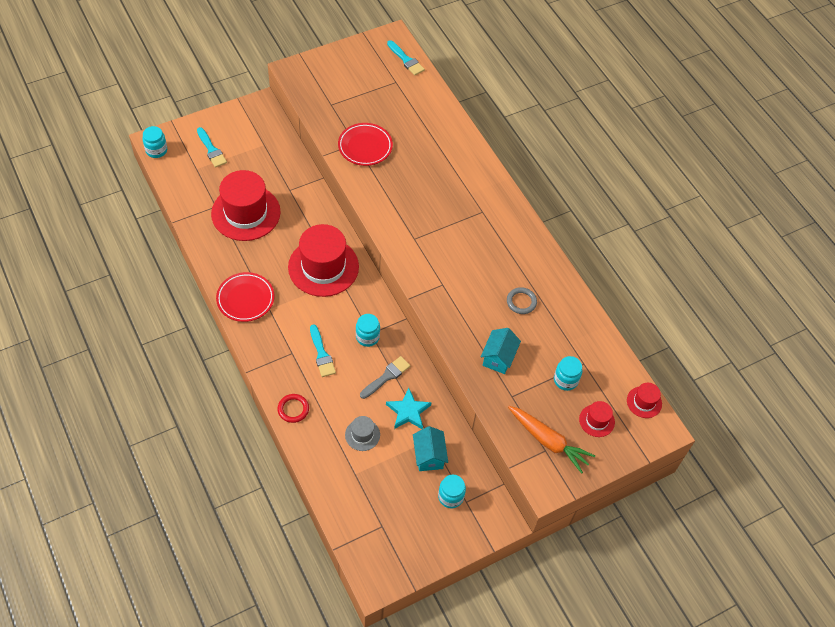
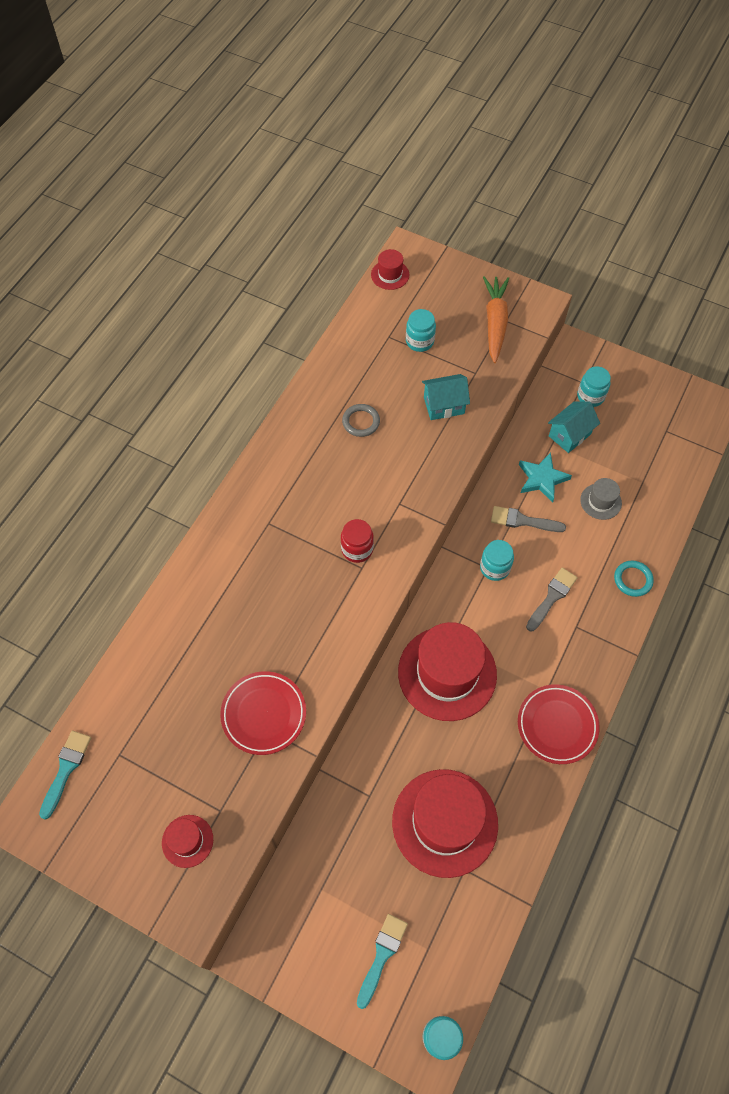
camera: 120 degrees left, 5 degrees up
red ring [277,394,309,423] -> turquoise ring [614,561,654,597]
turquoise brush [310,325,336,377] -> grey brush [526,568,578,631]
red hat [579,401,615,437] -> red hat moved to [162,815,213,868]
none -> red jar [341,519,374,563]

